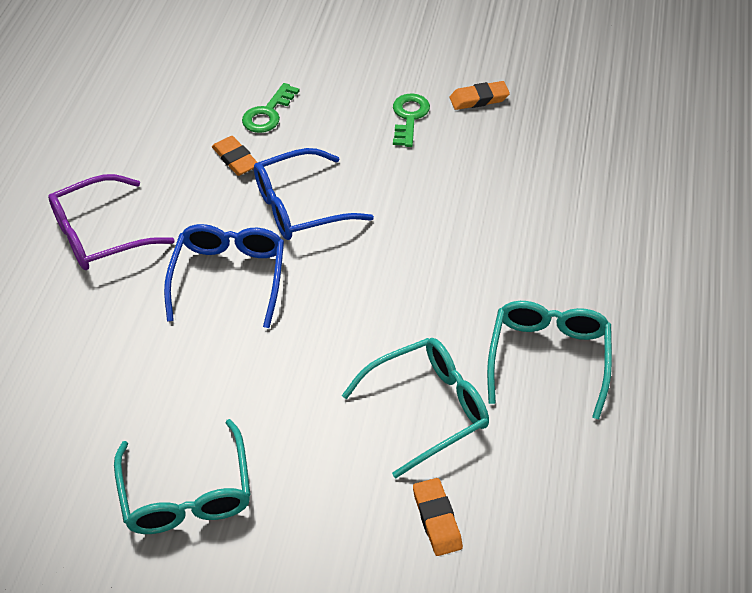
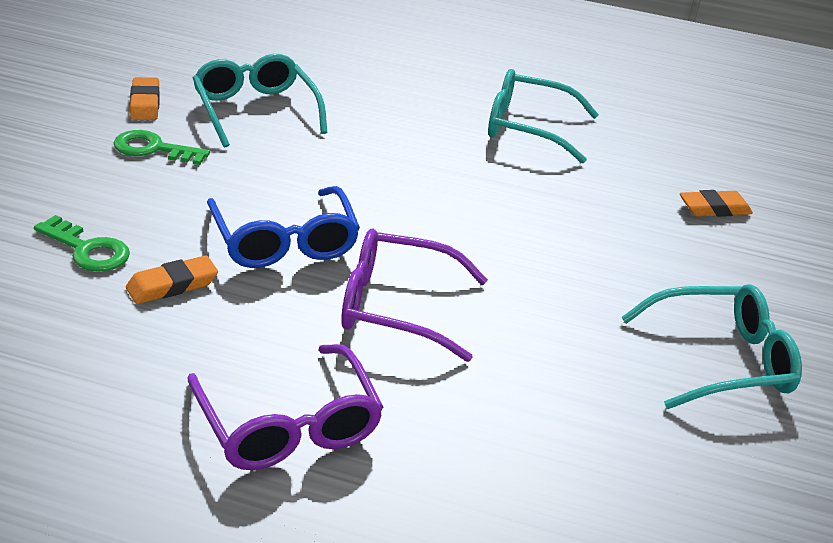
camera: 90 degrees left, 15 degrees down
blue glasses [164,224,284,328] -> purple glasses [341,229,488,362]
turquoise glasses [342,338,489,478] -> turquoise glasses moved to [193,54,327,148]

